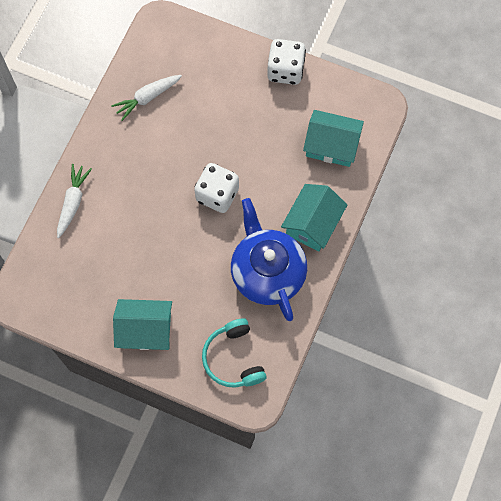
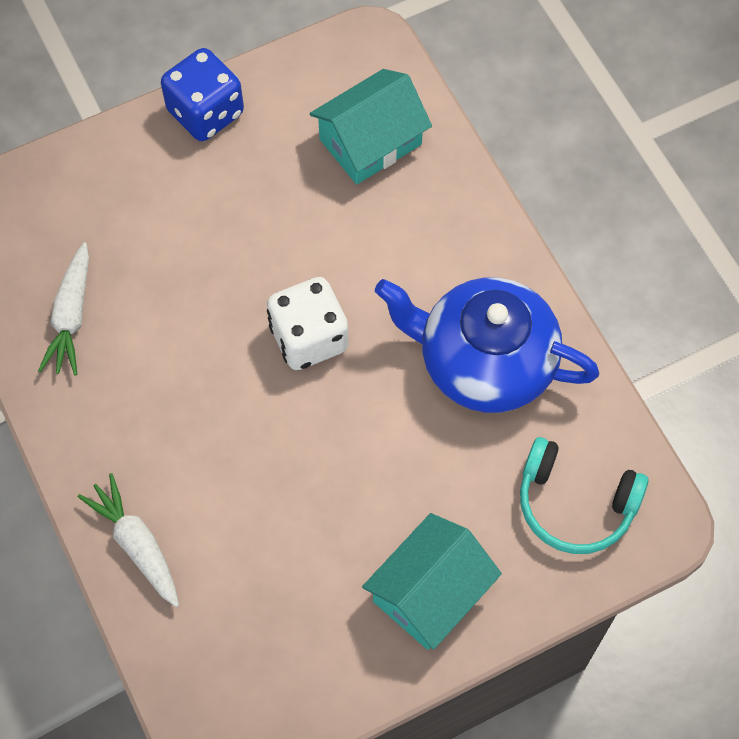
camera: 50 degrees left, 5 degrees down
white dice [267,39,306,85] -> blue dice [161,48,244,141]
turquoise house [281,184,347,251] -> none

